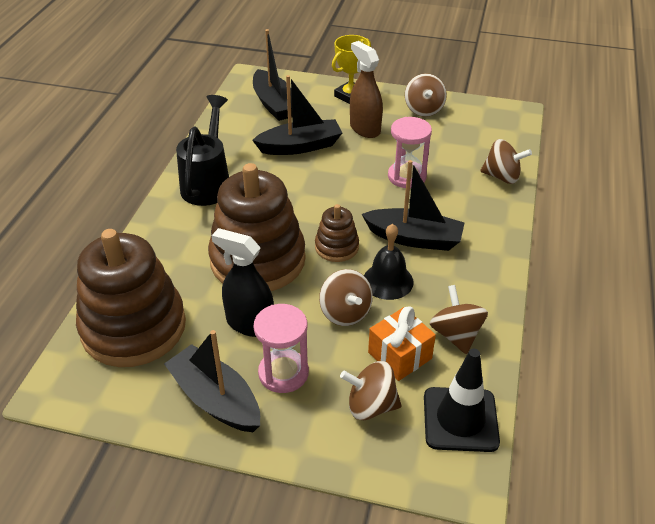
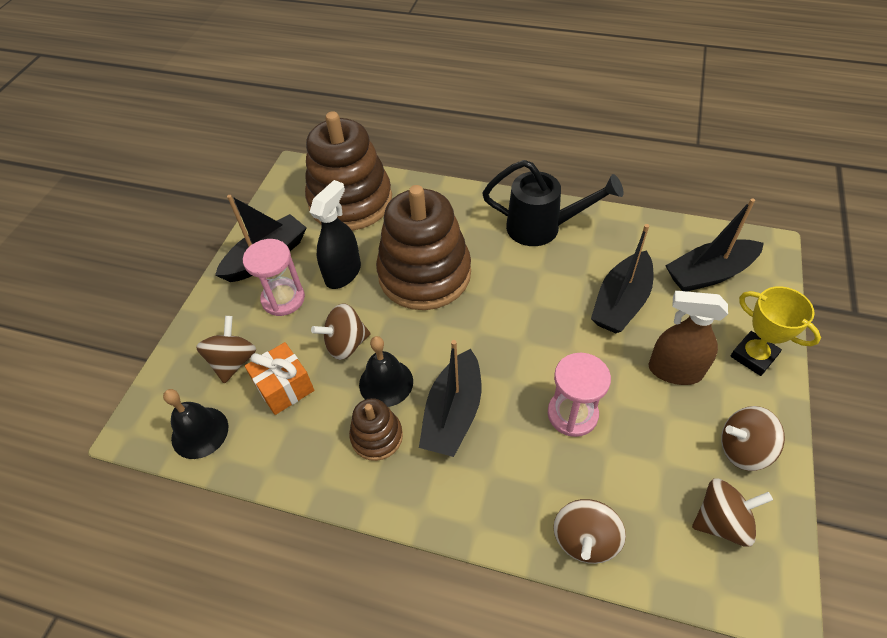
camera: 95 degrees right, 10 degrees up
black boat [252,75,342,155] -> black boat turned 45 degrees clockwise [591,224,653,333]
brown stacking toy [315,204,359,262] -> brown stacking toy moved to [349,398,403,461]
brown spray bottle [350,41,383,138] -> brown spray bottle turned 135 degrees counterclockwise [648,291,728,385]
black traffic cone [424,349,500,452] -> black bell [163,389,228,459]
brown spinning top [430,285,488,354] -> brown spinning top moved to [692,478,773,547]

